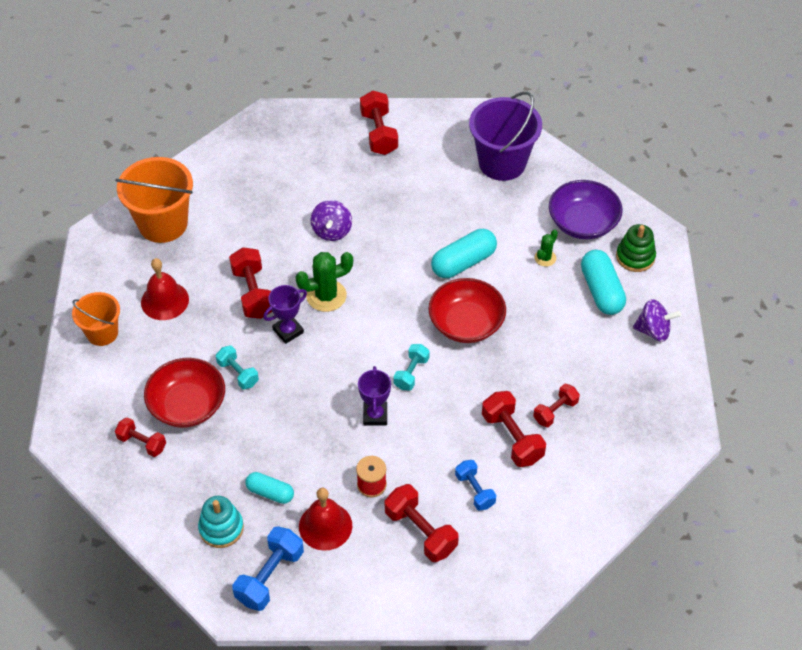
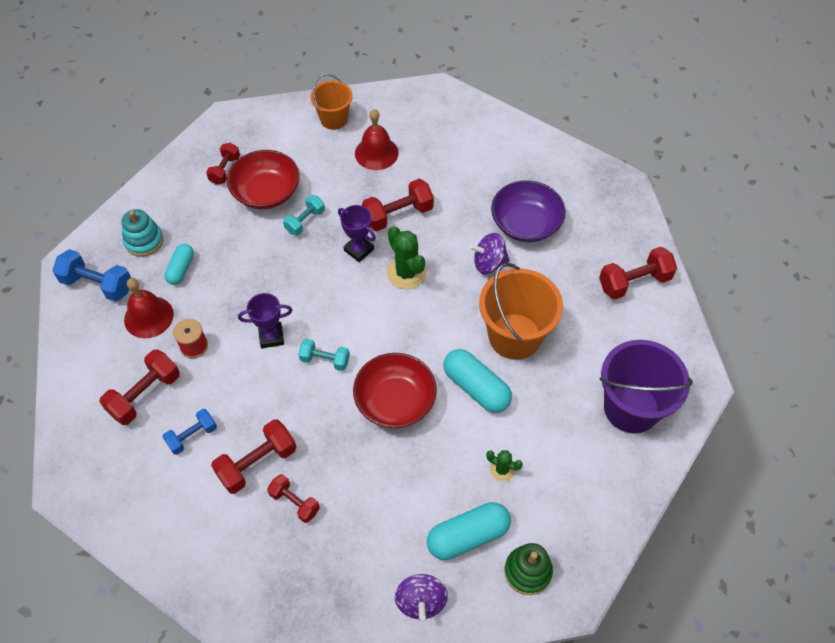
camera: 80 degrees right, 5 degrees up
orange bucket [115,157,193,243] -> orange bucket moved to [479,263,563,360]
purple bowl [549,180,623,239] -> purple bowl moved to [491,180,566,242]

